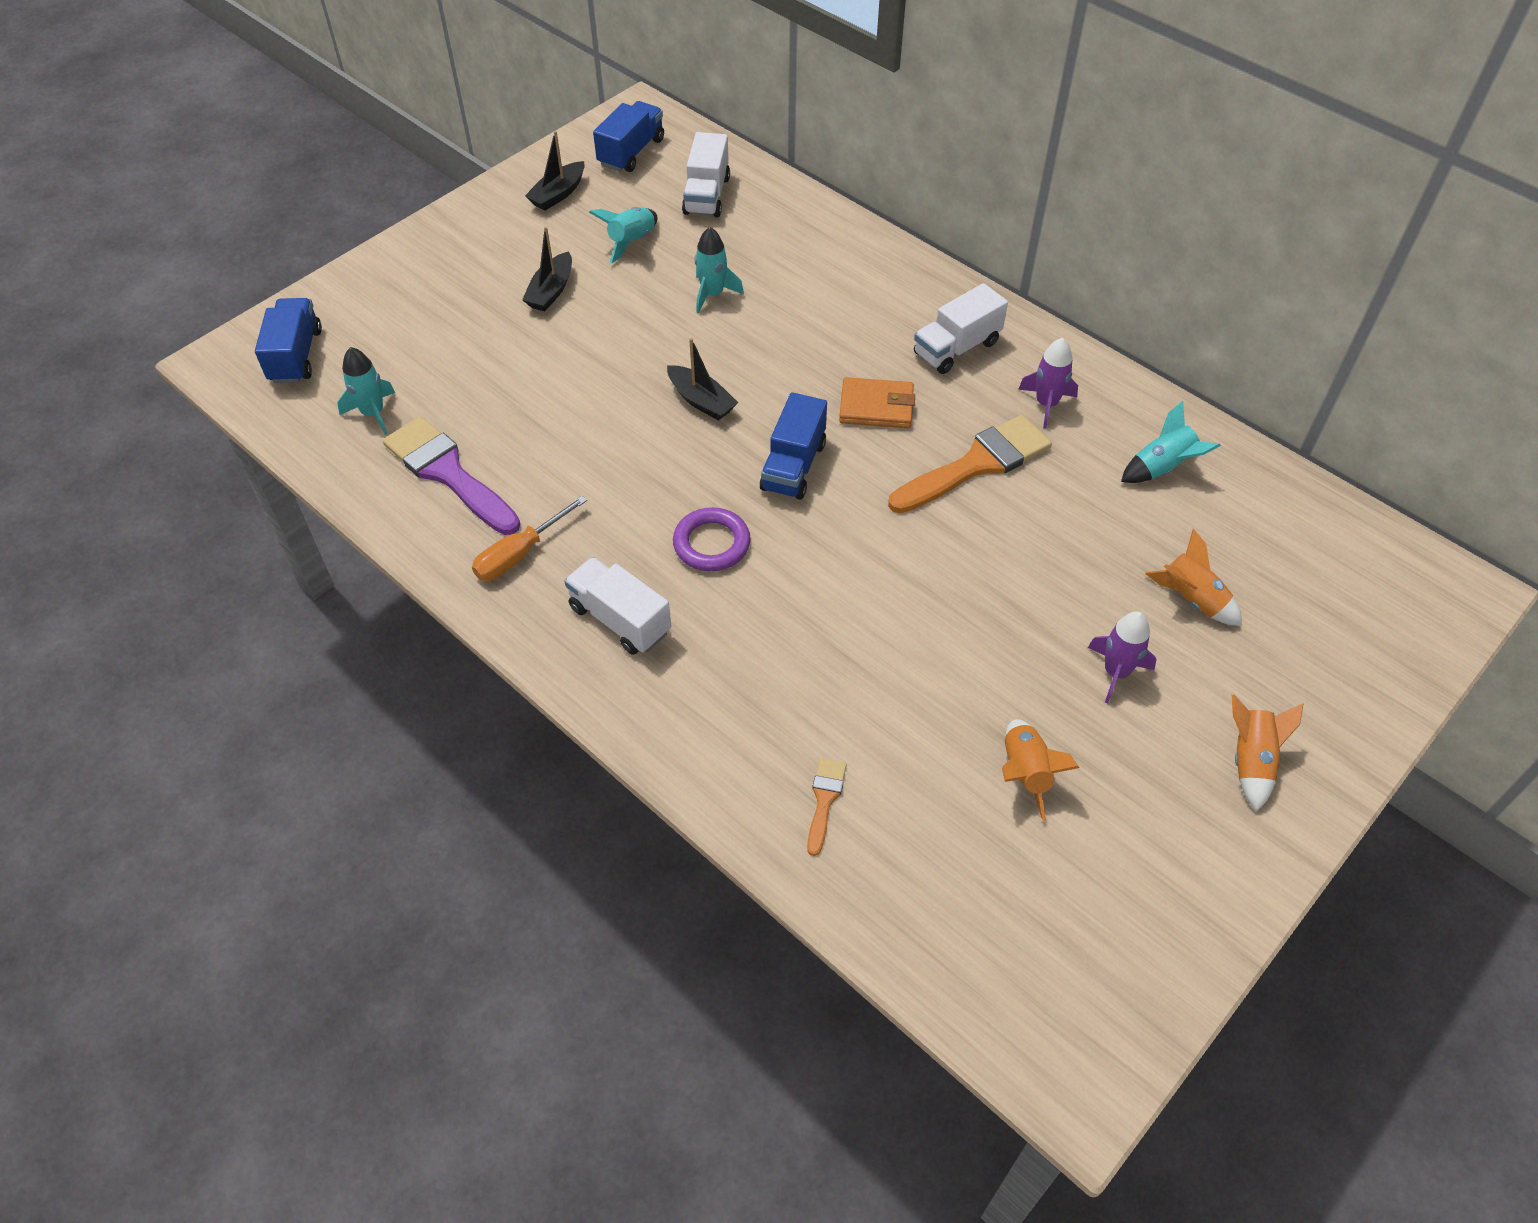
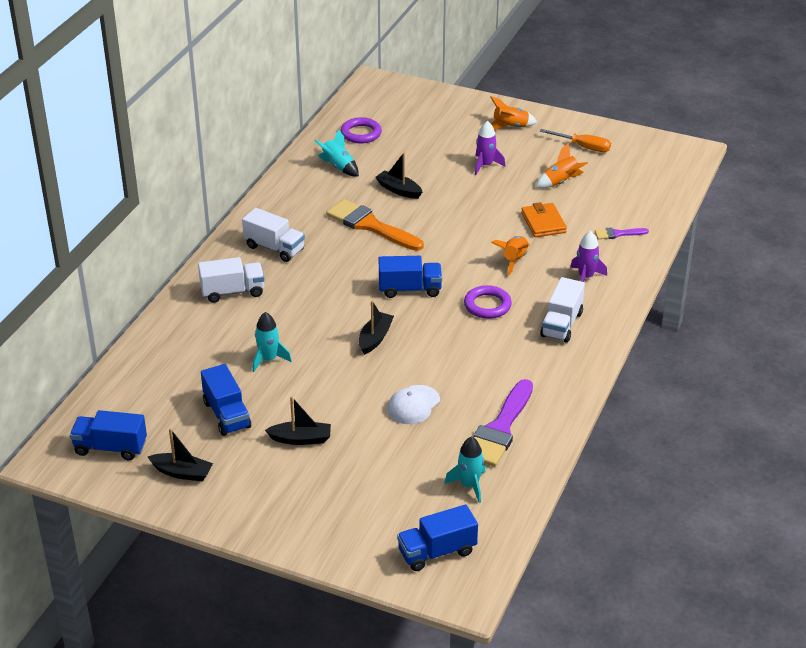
camera: 110 degrees left, 15 degrees down
orange screwdriver [472,496,587,581] -> orange screwdriver moved to [540,129,611,152]
turquoise rocket [589,207,658,263] -> blue truck [201,364,251,436]
white truck [682,132,730,217] -> white truck moved to [198,257,264,303]
orange brush [807,758,847,856] -> purple brush [595,227,649,239]
orange wallet [839,377,915,428] -> orange wallet moved to [521,202,567,237]
purple rocket [1018,338,1078,428] -> purple rocket moved to [570,231,607,282]
orange rocket [1145,529,1242,626] -> orange rocket moved to [491,236,530,276]
none -> purple ring [341,117,382,143]
none -> black boat [376,153,422,199]
none -> white cap [387,385,440,424]

